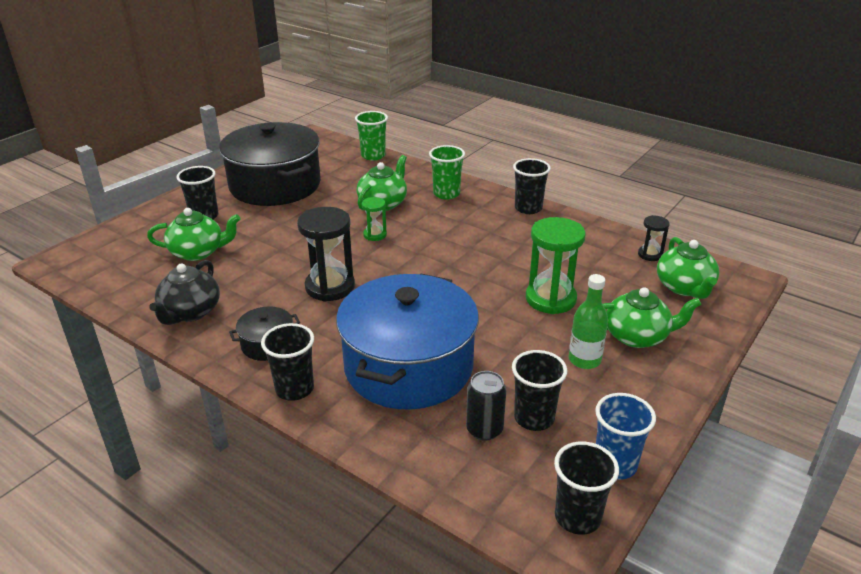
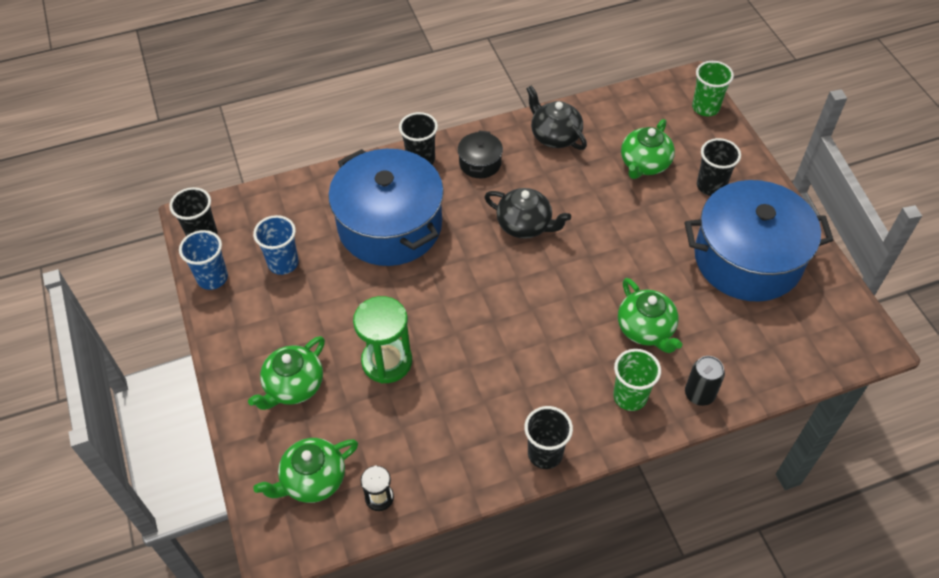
camera: 125 degrees right, 20 degrees up
black pot [219,122,321,206] -> blue pot [685,180,833,302]
black hourglass [297,207,355,302] -> black teapot [484,188,571,239]
green cup [355,111,388,161] -> green cup moved to [692,61,734,116]
green hourglass [361,197,387,241] -> none
black can [466,371,506,441] -> black can moved to [685,356,725,406]
black cup [512,350,567,431] -> blue cup [253,215,299,275]
green bottle [569,274,608,369] -> none
green teapot [657,237,719,299] -> green teapot turned 60 degrees counterclockwise [253,438,358,503]

